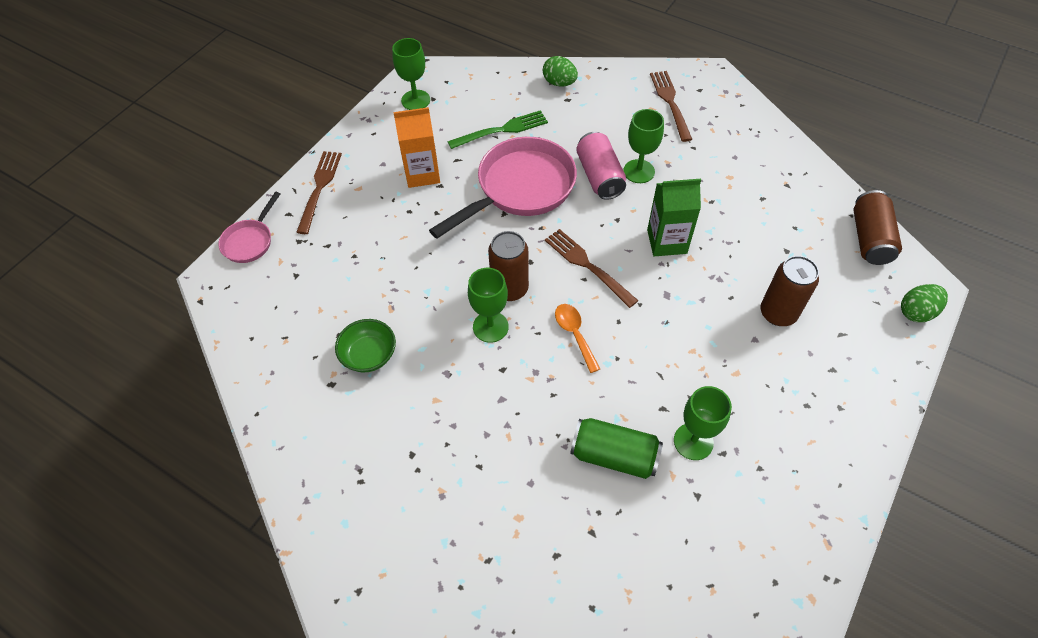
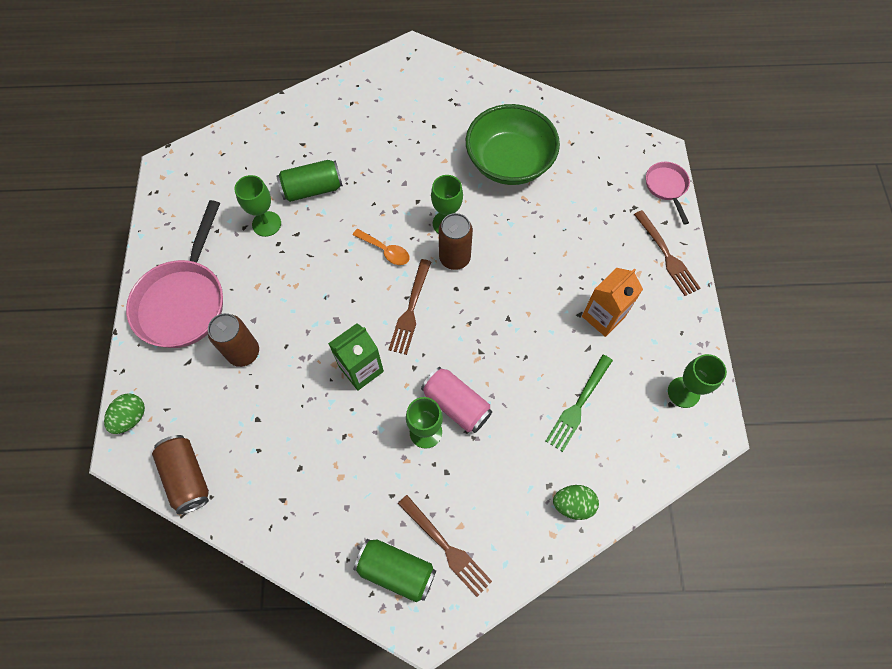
camera: 145 degrees right, 10 degrees up
green bowl [335,319,396,372] -> green bowl [466,104,560,185], size x2.01
pink pan [429,137,577,239] -> pink pan moved to [126,200,223,348]
brown fork [545,229,639,308] -> brown fork turned 90 degrees clockwise [389,259,431,355]
none -> green can [354,539,436,602]

